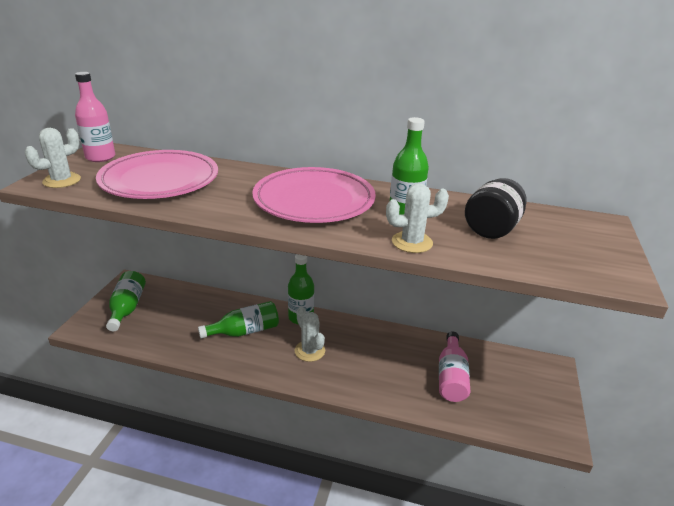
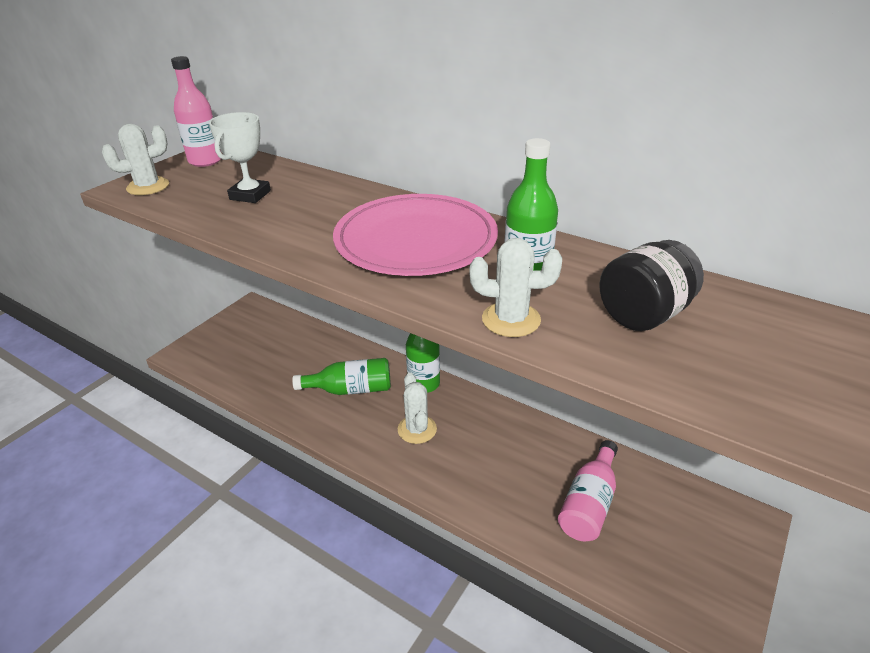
camera: 20 degrees right, 5 degrees up
pink plate [96,150,218,199] -> white trophy [209,112,271,203]
green bottle [106,271,146,331] -> none

